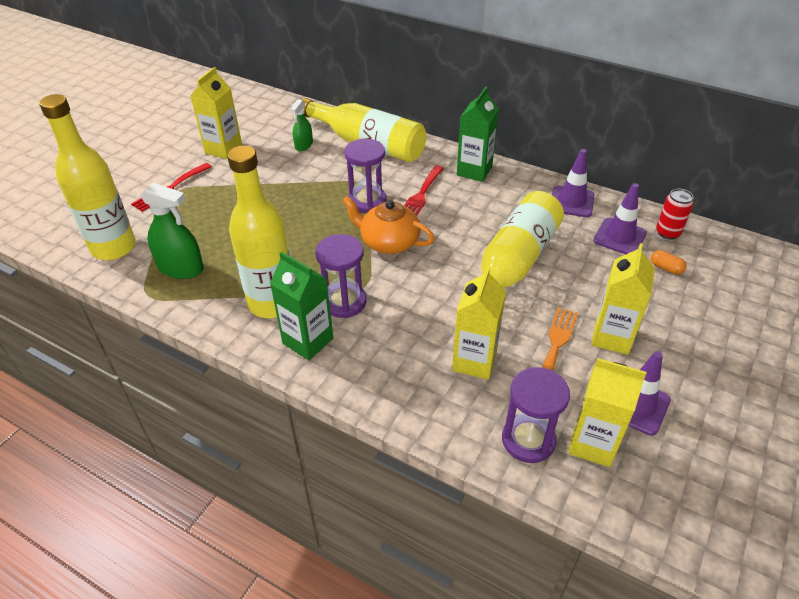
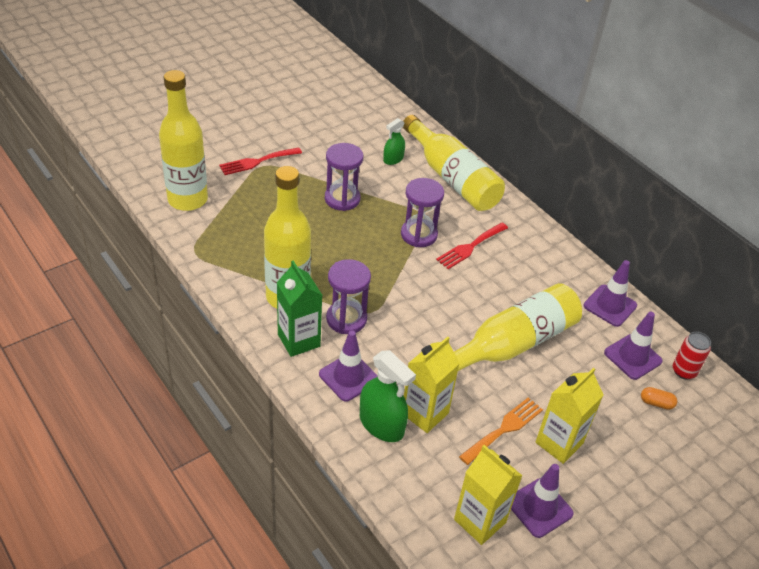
camera: 20 degrees right, 0 degrees up
green spray bottle [140,182,204,279] -> green spray bottle moved to [360,350,416,442]
yellow carton [191,67,242,159] -> none
orange teapot [342,196,435,254] -> none
green carton [457,86,499,182] -> none
purple hourglass [502,367,570,463] -> purple hourglass moved to [325,143,363,211]
orange capsule [651,250,687,275] -> orange capsule turned 45 degrees counterclockwise [641,387,677,410]
none -> purple traffic cone [319,330,378,402]

